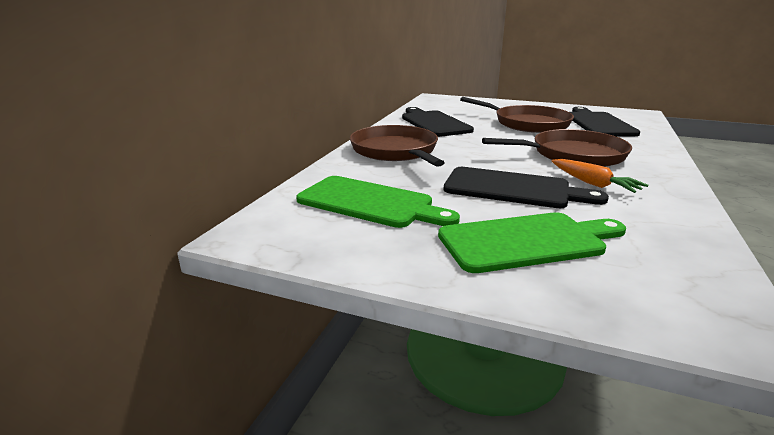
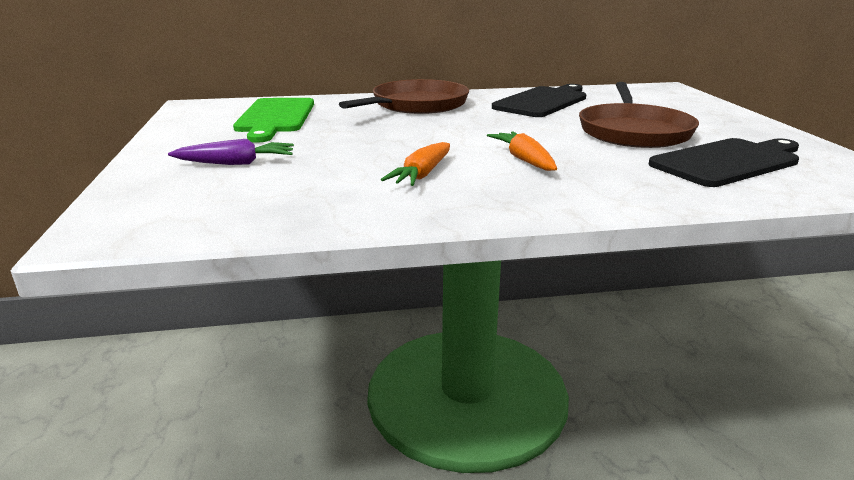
camera: 60 degrees right, 0 degrees up
green cutting board [438,212,626,273] -> purple carrot [168,139,294,165]
black cutting board [444,167,609,208] -> none
brown pan [482,129,632,167] -> orange carrot [487,131,557,171]

